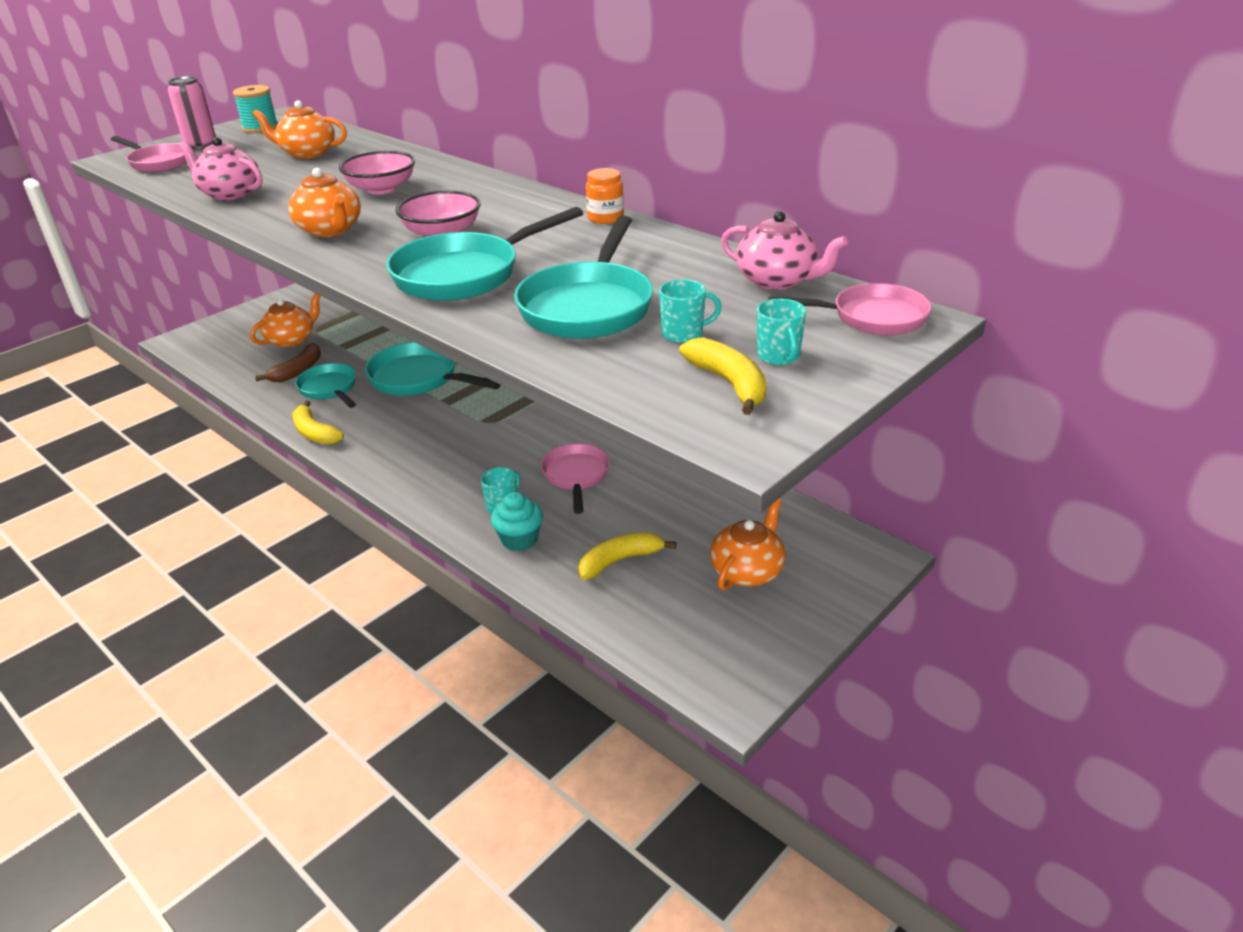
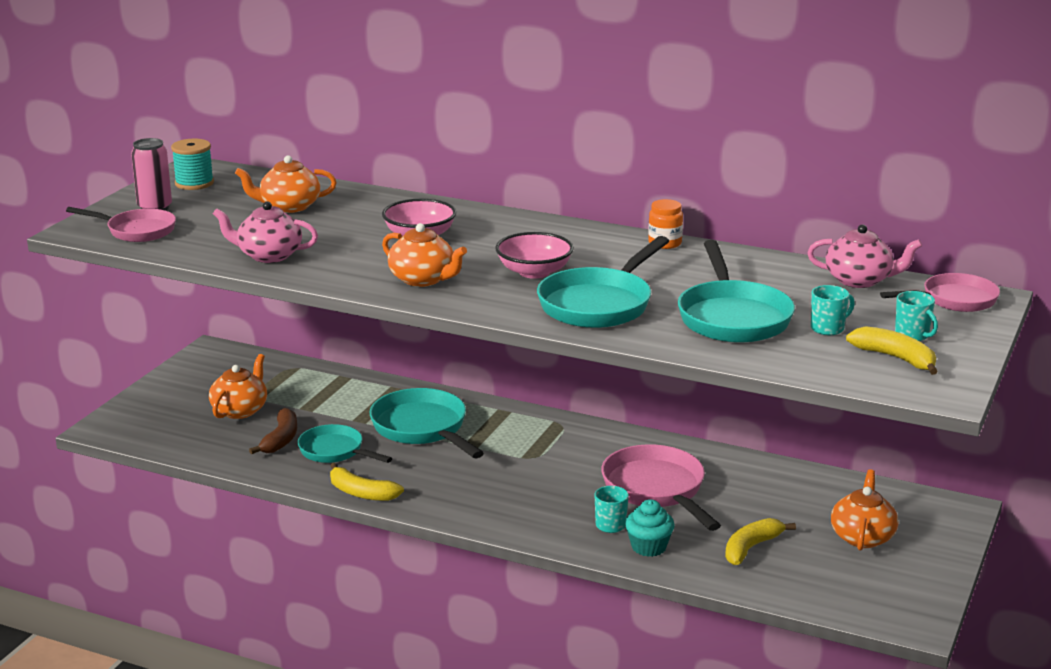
camera: 20 degrees left, 10 degrees down
turquoise pan [365,342,501,396] -> turquoise pan turned 45 degrees clockwise [370,388,484,458]
pink pan [541,444,610,514] -> pink pan [601,444,721,531], size x1.53

